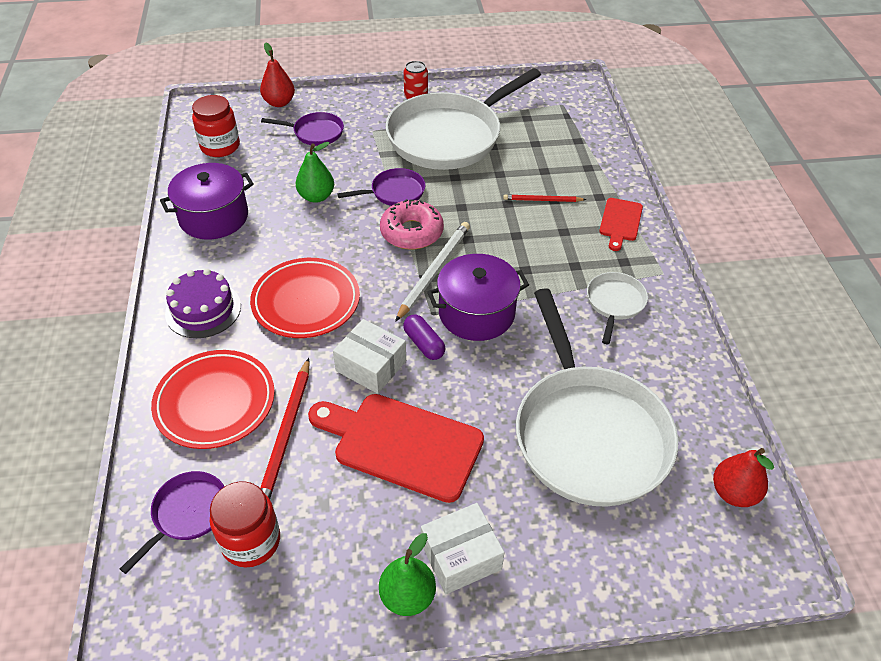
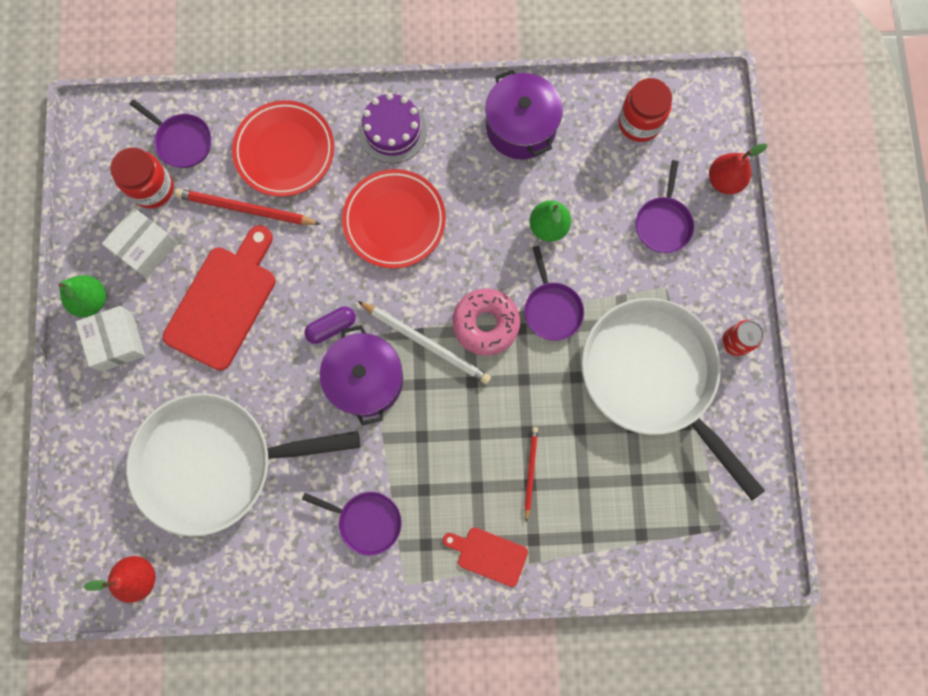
camera: 95 degrees right, 30 degrees up
white box [333,319,406,394] -> white box moved to [102,208,178,278]
white pan [587,272,648,344] -> purple pan [302,492,402,556]

